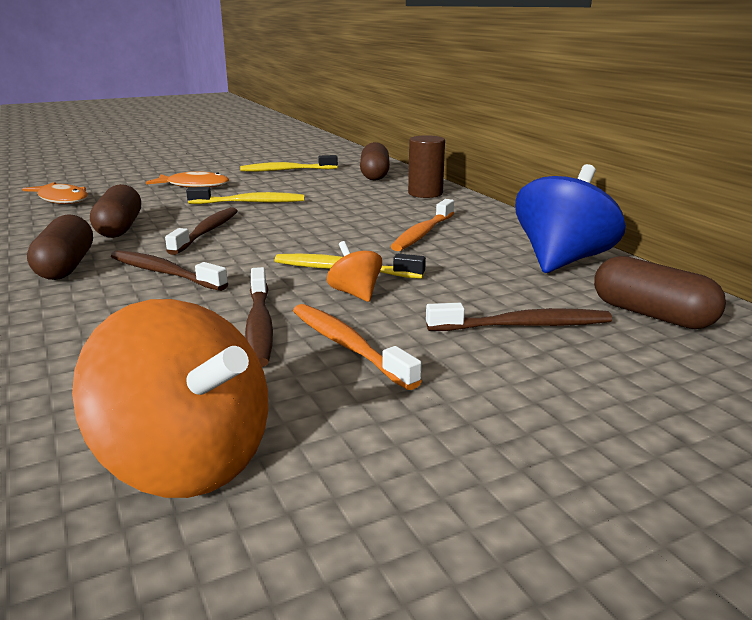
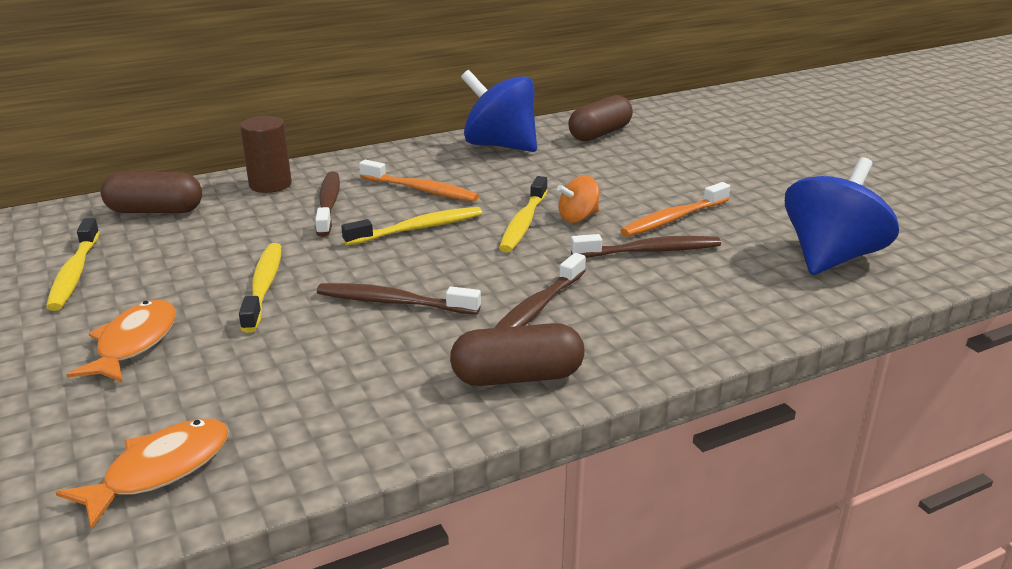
camera: 90 degrees left, 5 degrees up
orange spinning top [72,299,269,498] -> blue spinning top [785,157,899,275]
brown capsule [90,184,141,238] -> none
brown toothbrush [426,303,612,331] -> brown toothbrush moved to [315,172,340,237]
none -> yellow toothbrush [341,207,482,246]

